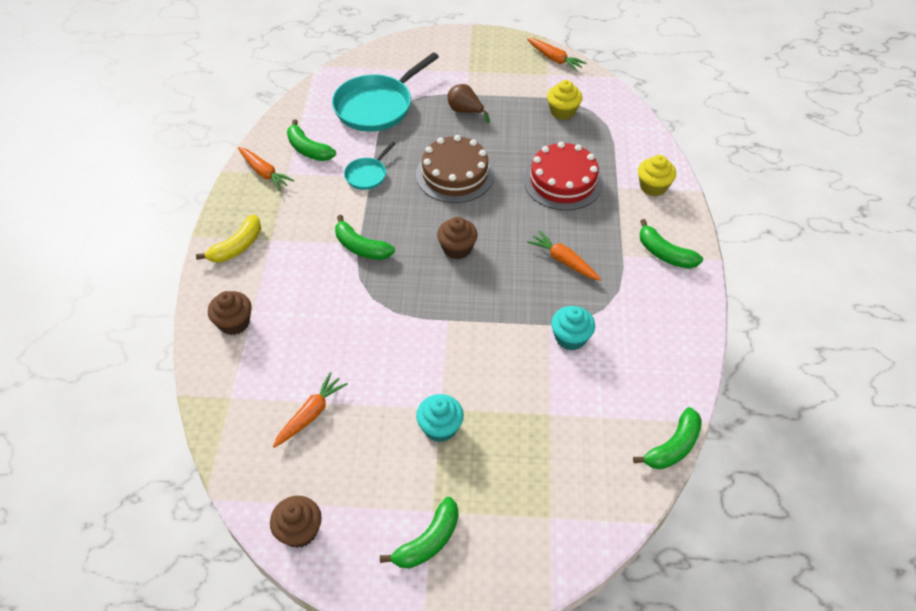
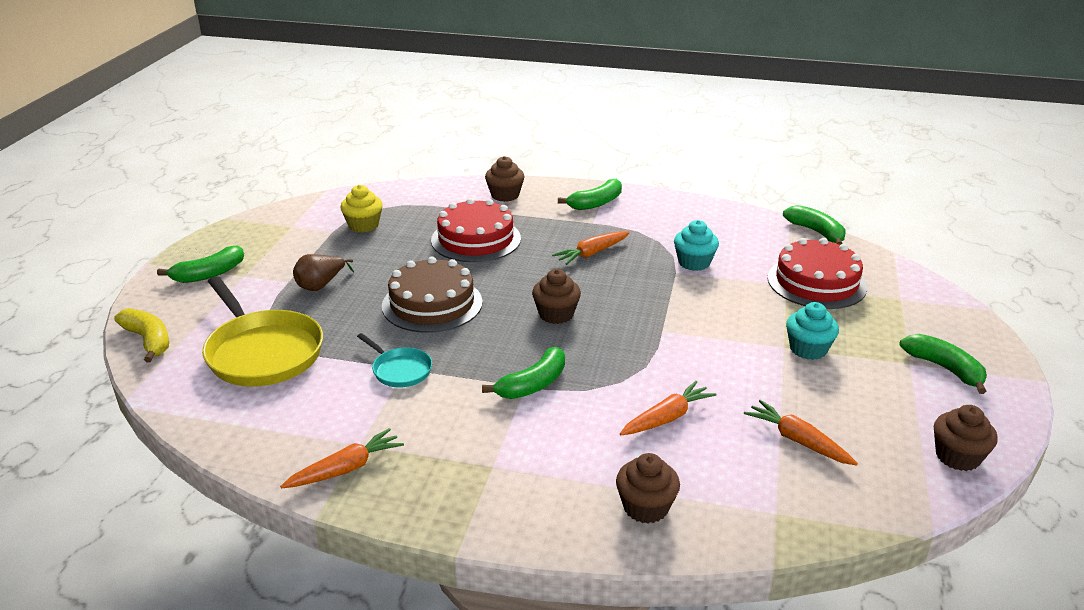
camera: 80 degrees left, 20 degrees down
yellow banana [196,215,261,263] -> yellow banana moved to [114,308,169,362]
green banana [287,119,336,161] -> green banana moved to [157,245,244,283]
turquoise pan [332,52,439,132] -> yellow pan [202,276,323,386]
orange carrot [527,38,587,72] -> orange carrot moved to [620,381,716,435]
yellow cupcake [638,155,676,196] -> brown cupcake [485,156,524,202]
none -> red cake [767,238,867,309]

